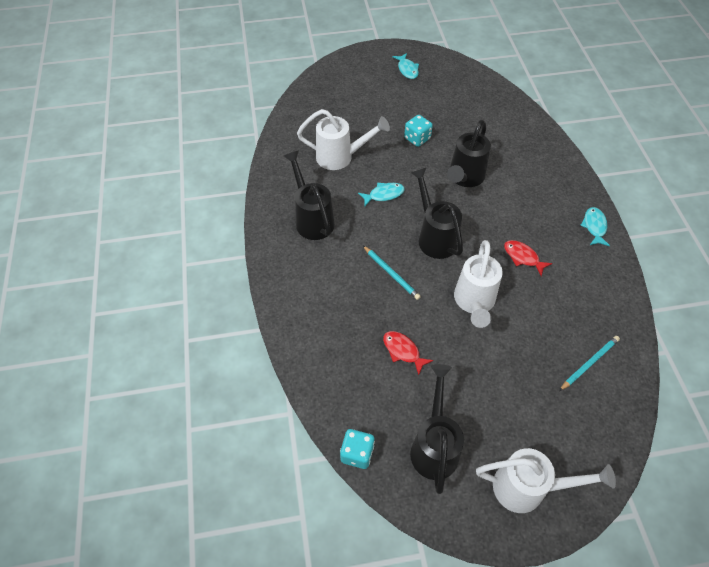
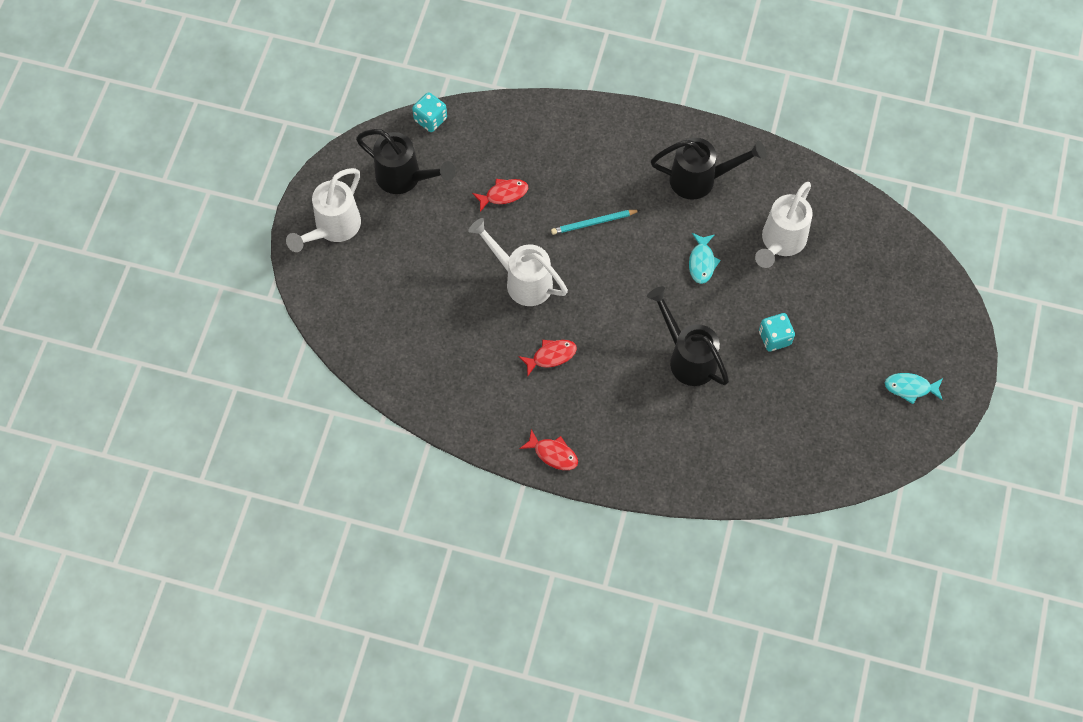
camera: 115 degrees right, 10 degrees up
black watering can [410,167,463,259] -> none
turquoise pencil [559,336,620,391] -> none
turquoise fish [580,207,610,247] -> red fish [519,429,578,470]

